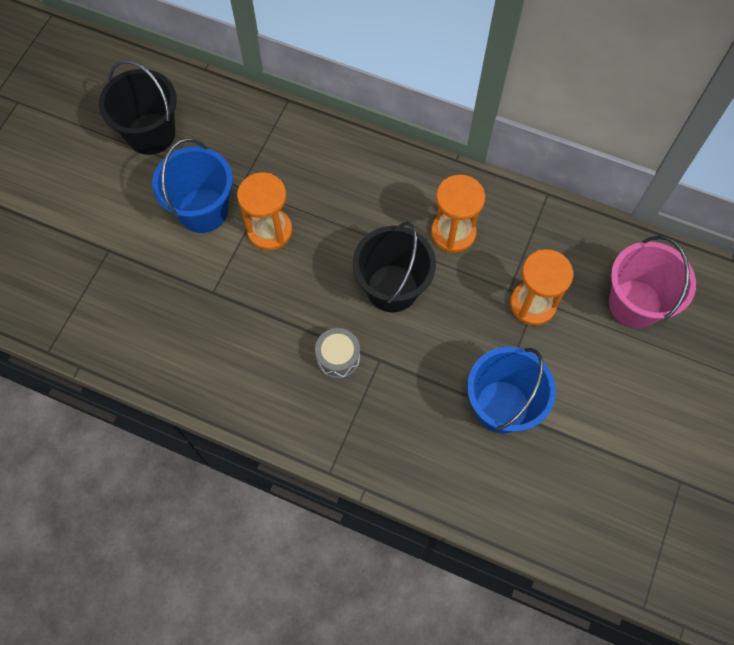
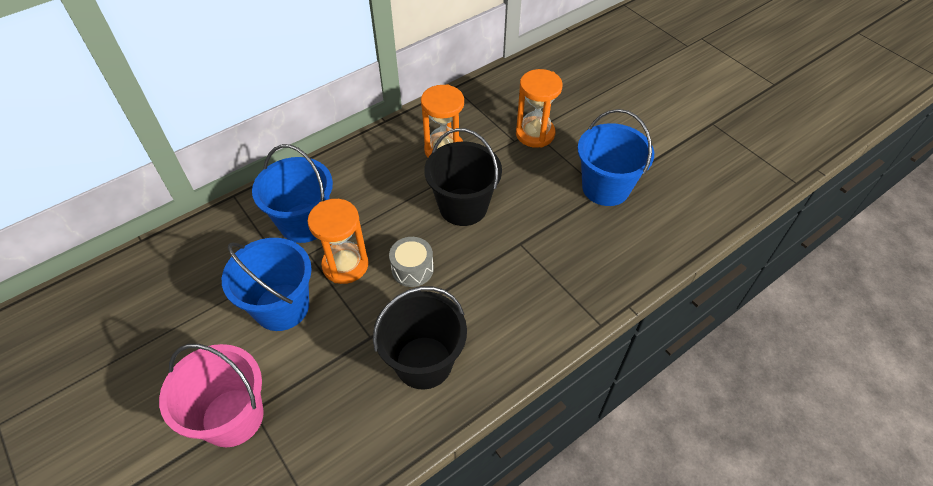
camera: 60 degrees left, 15 degrees down
black bucket [99,60,177,155] -> black bucket moved to [373,286,467,389]
grey drum [315,328,360,379] -> grey drum moved to [389,237,434,287]
pink bucket [609,236,696,328] -> pink bucket moved to [159,344,264,447]
none -> blue bucket [252,144,333,243]

